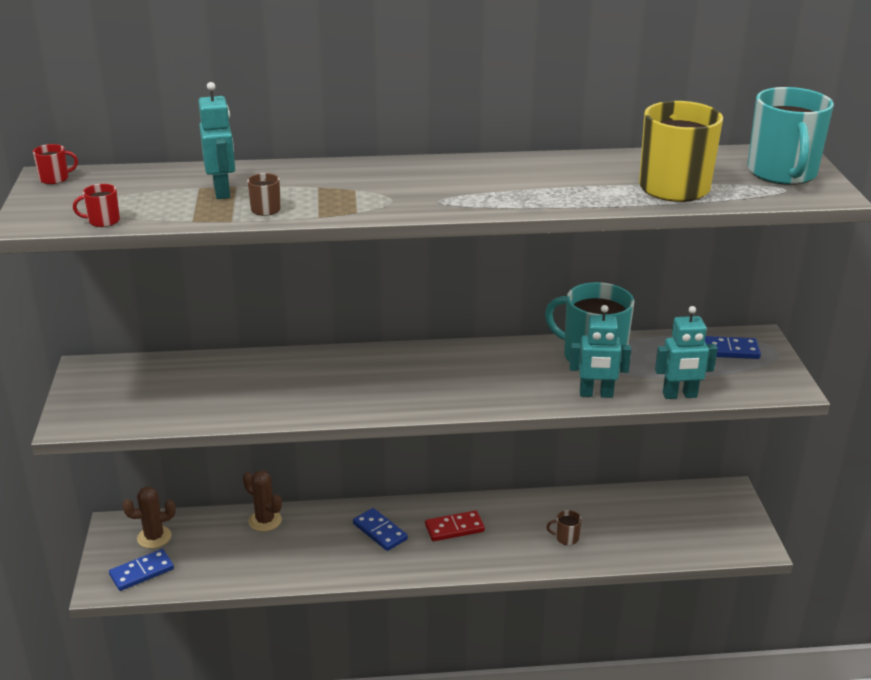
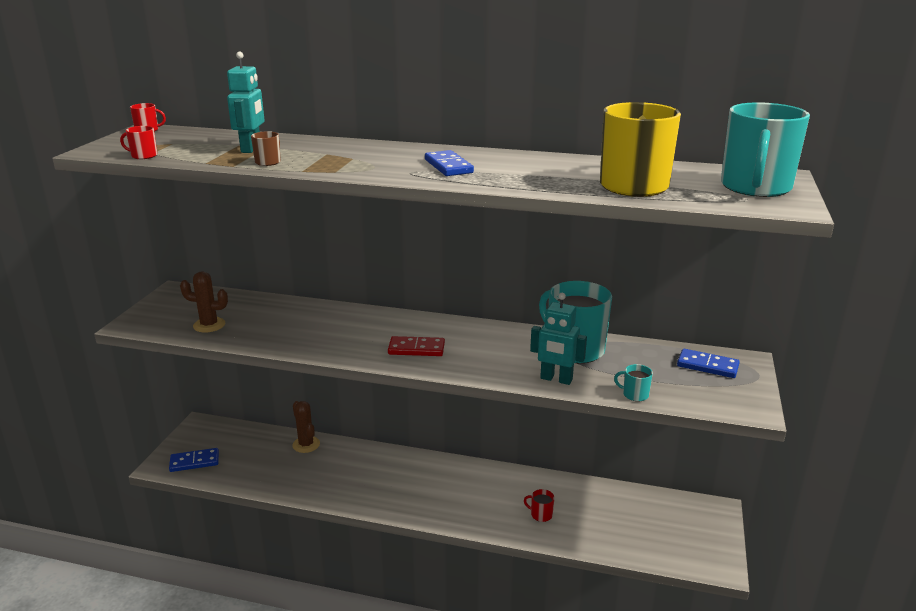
camera: 20 degrees right, 5 degrees down
brown cactus [123,486,176,549] -> brown cactus moved to [180,271,228,332]
blue domino [353,508,408,551] -> blue domino moved to [425,150,474,176]
red domino [425,511,485,541] -> red domino moved to [388,336,445,356]
brown mug [546,510,582,545] -> red mug [524,489,555,522]
turquoise robot [655,306,718,399] -> turquoise mug [614,364,653,401]

